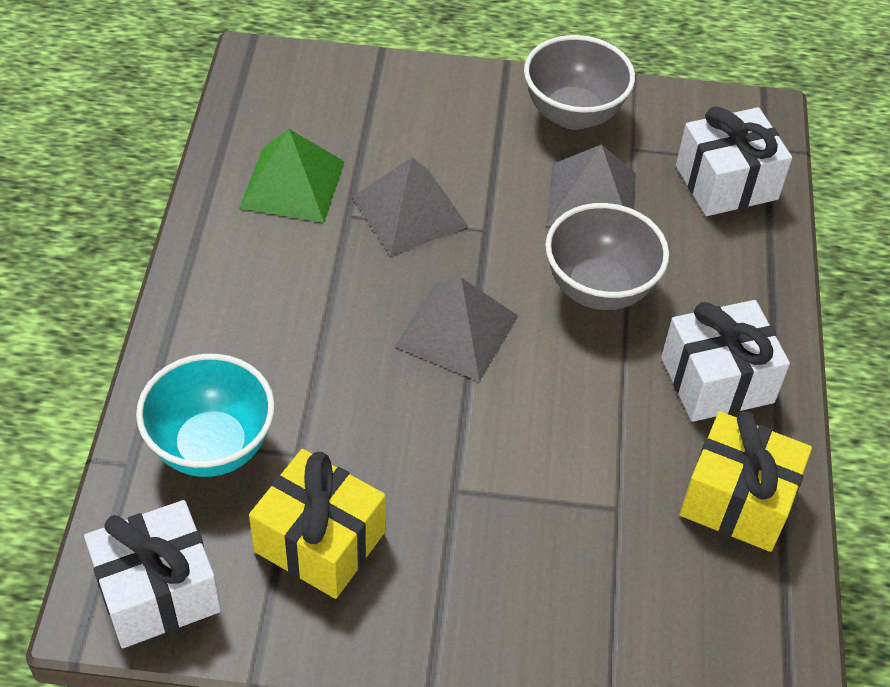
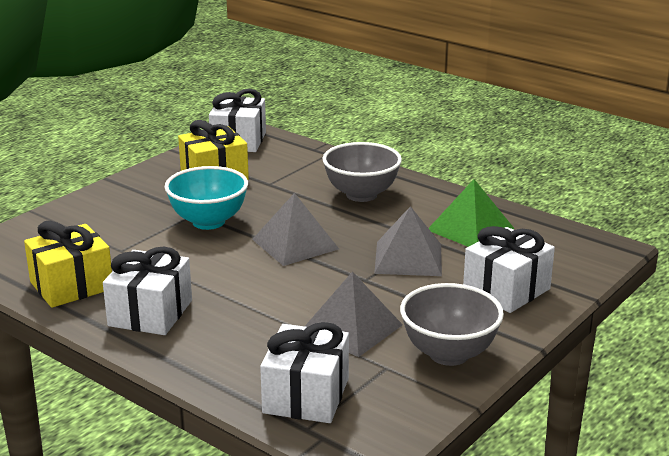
camera: 125 degrees right, 25 degrees down
turquoise bowl [136,354,275,477] -> turquoise bowl moved to [164,166,248,230]
grey bowl [545,203,669,310] -> grey bowl moved to [322,142,402,202]
none -> white gift [463,226,555,313]

